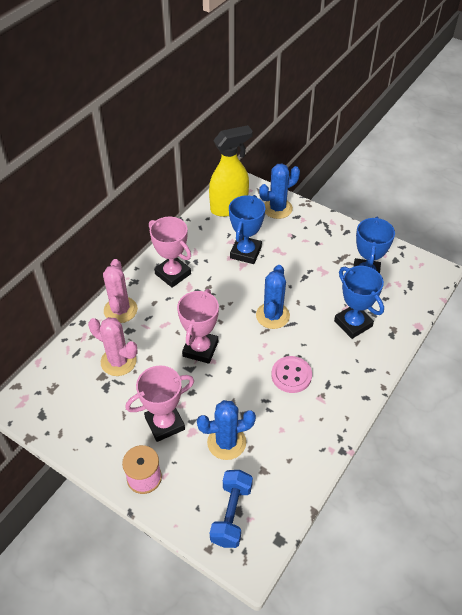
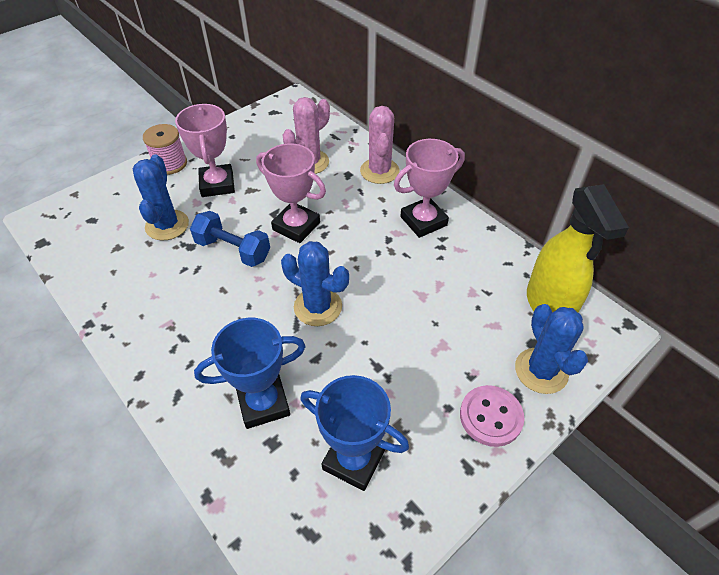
camera: 105 degrees right, 0 degrees up
pink cactus [103,259,138,323] -> pink cactus turned 75 degrees clockwise [360,106,400,184]
blue dumbbell [210,470,253,548] -> blue dumbbell moved to [190,211,270,267]
blue trophy [229,195,265,264] -> none
pink button [271,356,312,393] -> pink button moved to [460,385,524,447]

